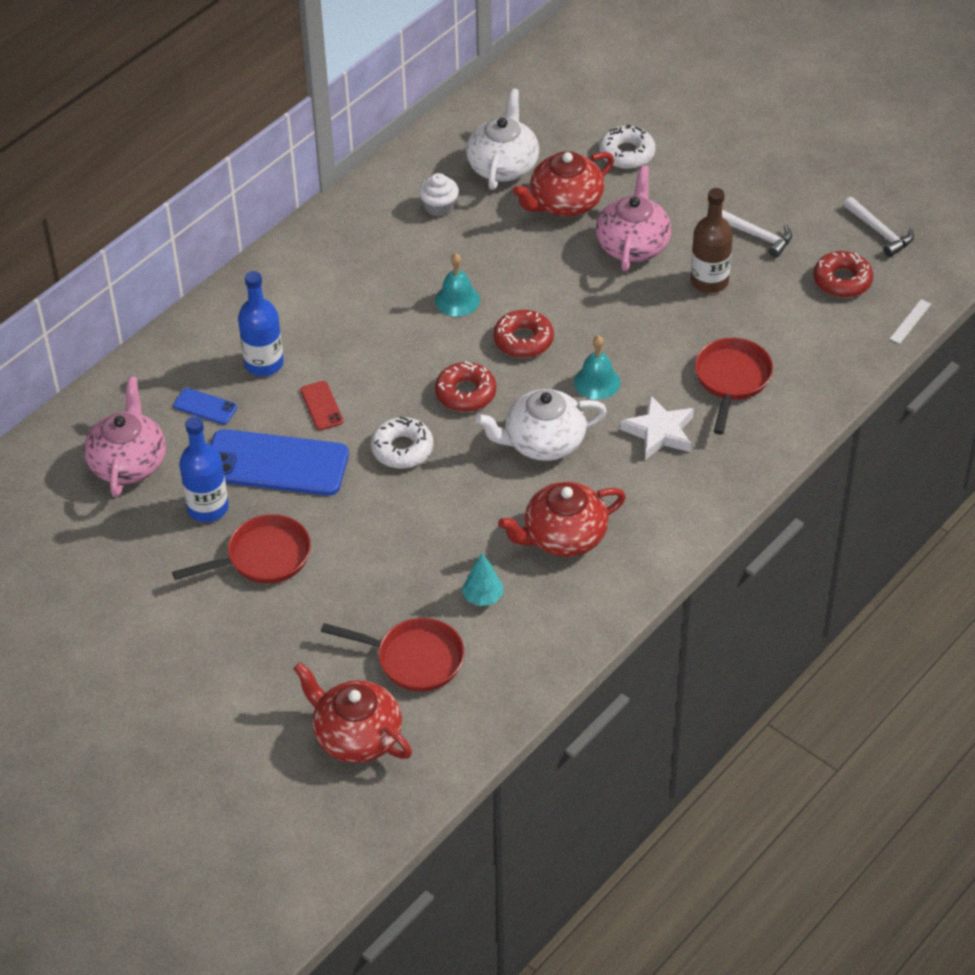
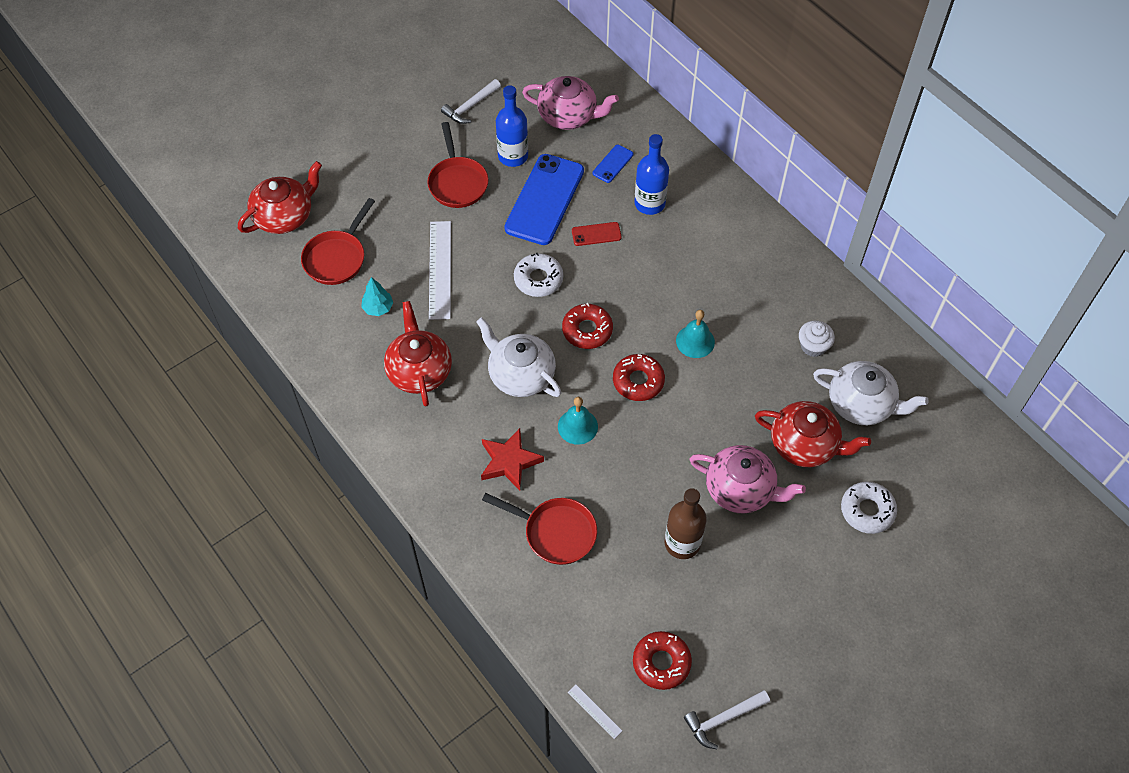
camera: 100 degrees right, 10 degrees up
white teapot [476,389,607,461] -> white teapot turned 45 degrees counterclockwise [476,317,561,397]
red teapot [513,151,614,217] -> red teapot turned 135 degrees clockwise [755,401,871,467]
white star [620,395,694,460] -> red star [481,428,544,491]
white hammer [722,210,792,258] -> white hammer moved to [441,79,501,124]
none -> white ruler [429,221,451,320]

